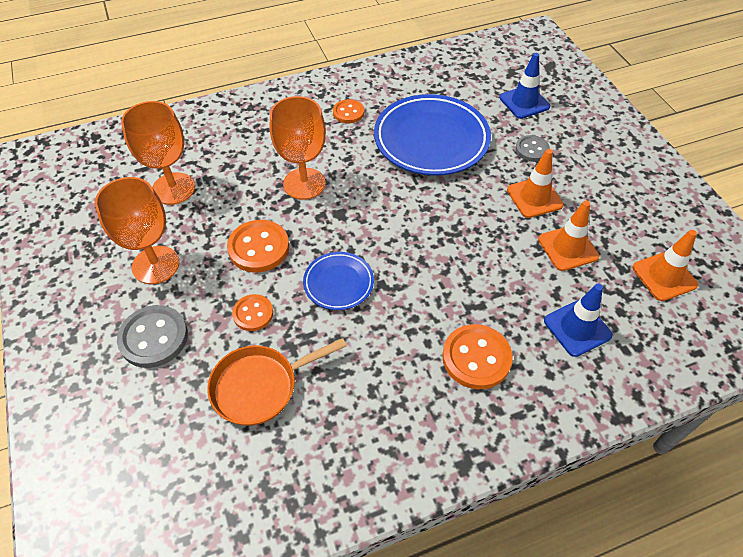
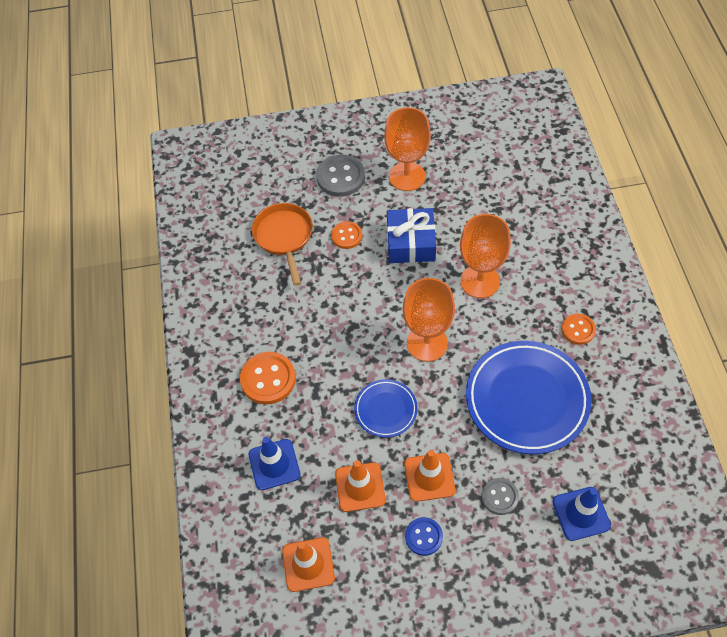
camera: 105 degrees right, 5 degrees up
orange goblet [121,101,195,205] -> orange goblet moved to [403,278,455,362]
orange button [227,220,289,272] -> blue gift [387,208,436,263]
blue plate [303,252,374,310] -> blue plate moved to [354,379,418,438]
none -> blue button [405,517,443,556]

